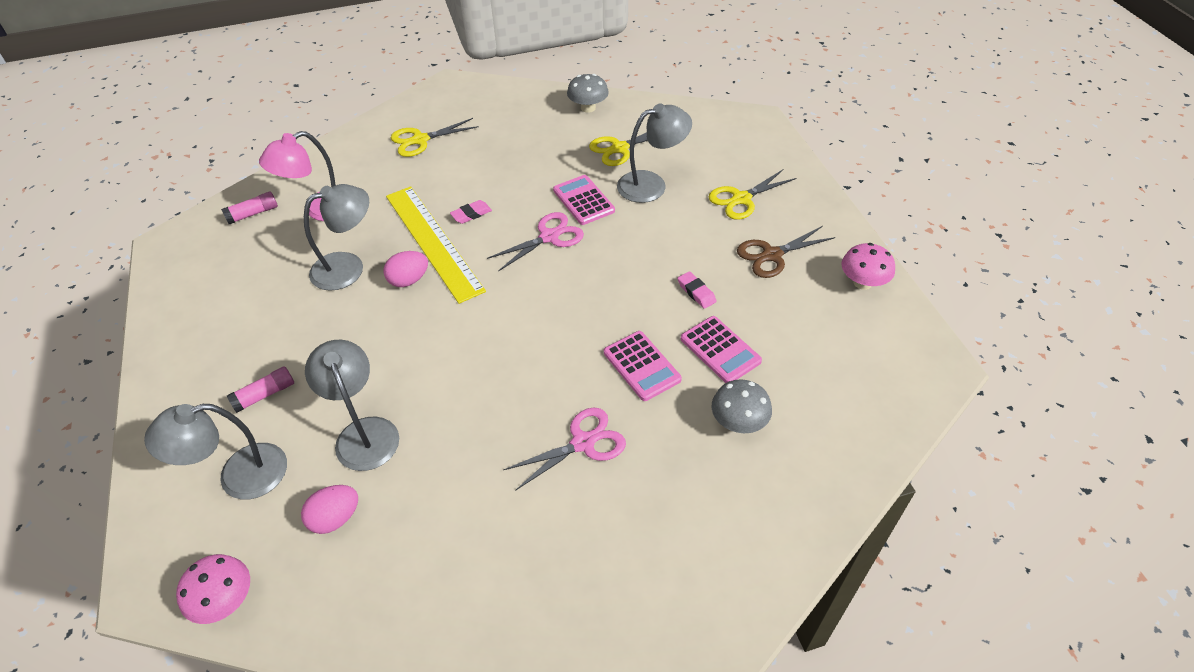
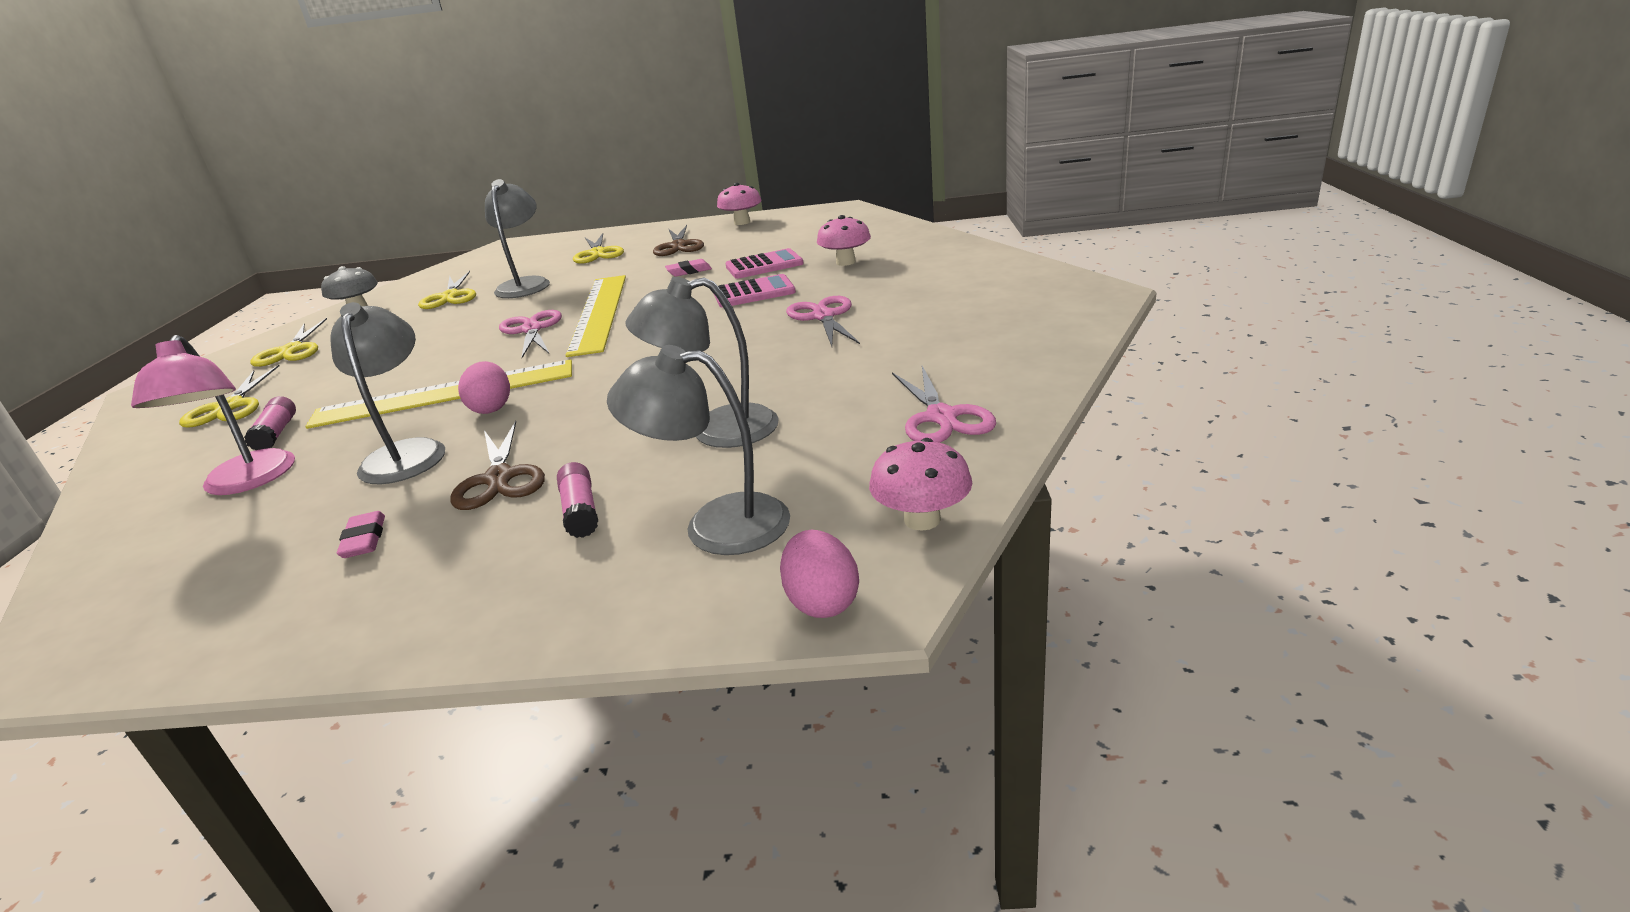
camera: 70 degrees left, 20 degrees down
grey lamp [144,404,287,499] -> grey lamp turned 105 degrees clockwise [607,345,790,555]
pink glue stick [221,191,278,224] -> pink glue stick moved to [244,396,296,450]
pink egg [301,485,358,534] -> pink egg moved to [780,530,859,618]
pink eraser [450,200,492,224] -> pink eraser moved to [337,511,385,558]
pink calculator [553,175,615,225] -> none
grey mushroom [711,379,772,433] -> pink mushroom [817,215,871,266]
none -> yellow scissors [251,318,327,367]
none -> brown scissors [450,421,545,510]
none -> yellow ruler [566,275,626,357]
none -> pink scissors [892,366,996,443]

